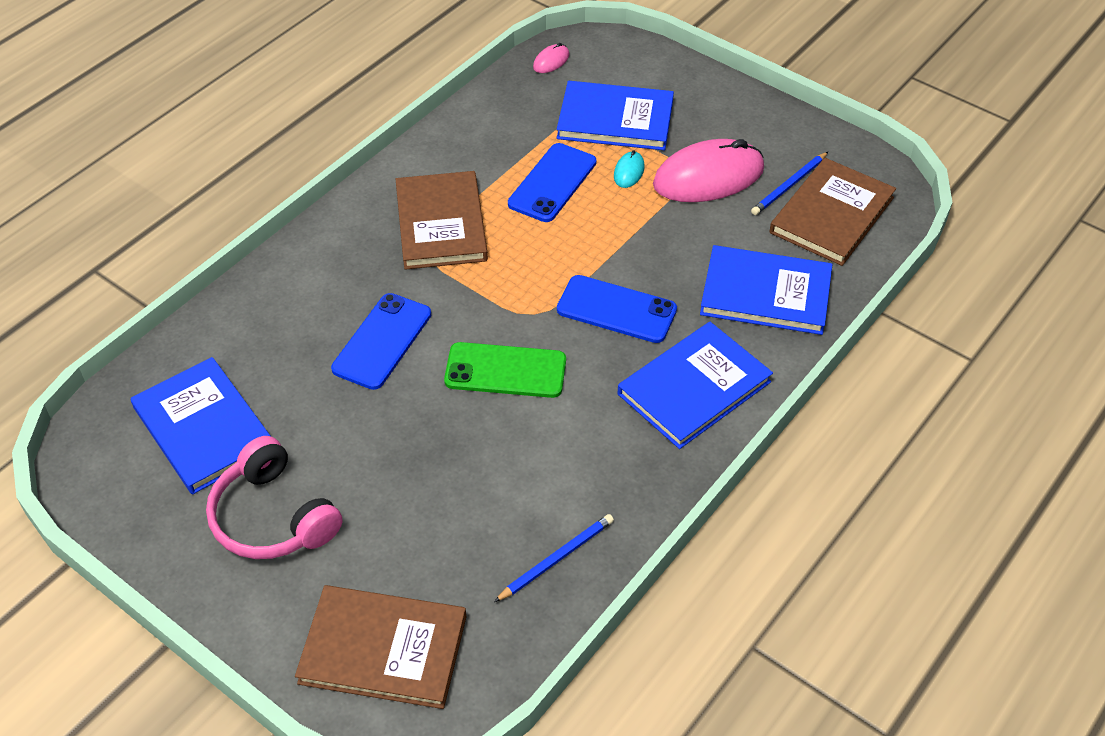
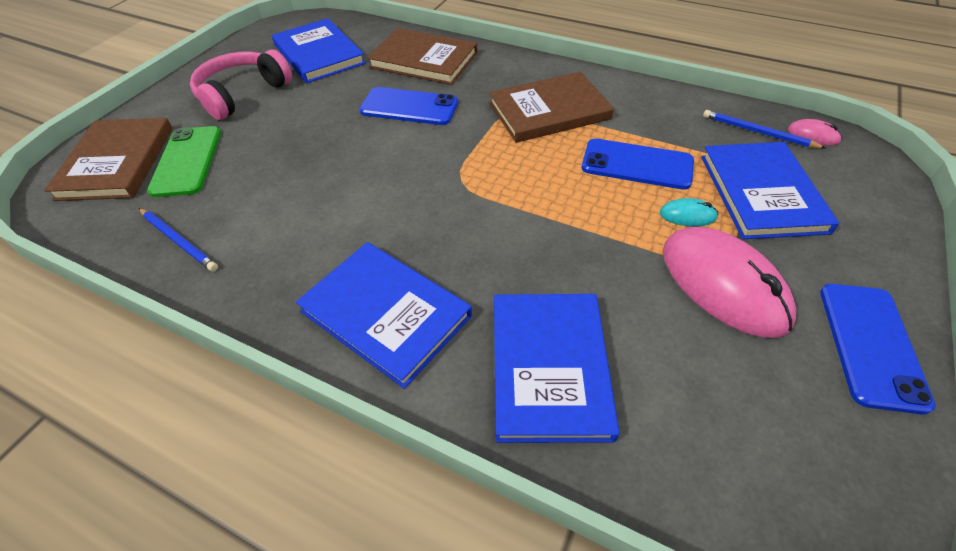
camera: 80 degrees right, 0 degrees up
blue book [131,357,270,494] -> blue book turned 75 degrees counterclockwise [272,18,366,83]
green phone [444,342,566,398] -> green phone moved to [147,126,221,197]
blue phone [557,275,677,343] -> blue phone moved to [820,284,936,415]
blue pencil [751,152,828,215] -> blue pencil moved to [703,110,825,149]
brown book [770,158,896,266] -> brown book moved to [367,28,478,85]

